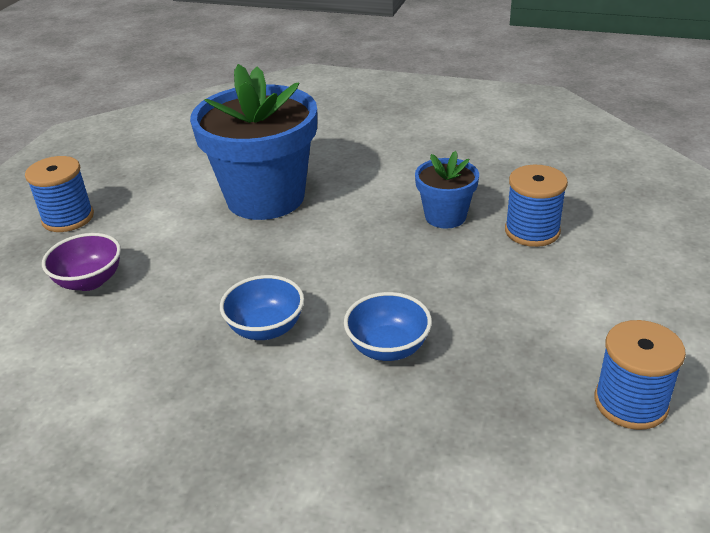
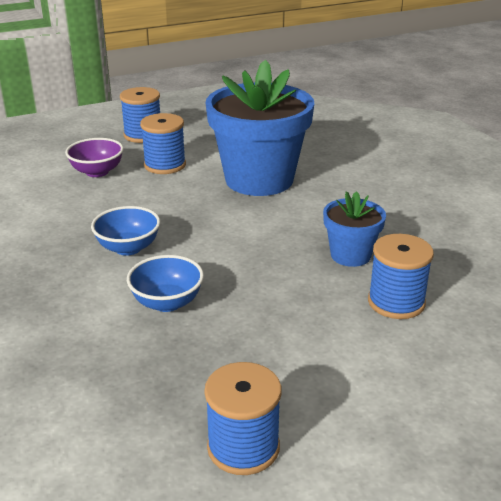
camera: 45 degrees right, 5 degrees down
none -> blue spool [140,113,186,174]

